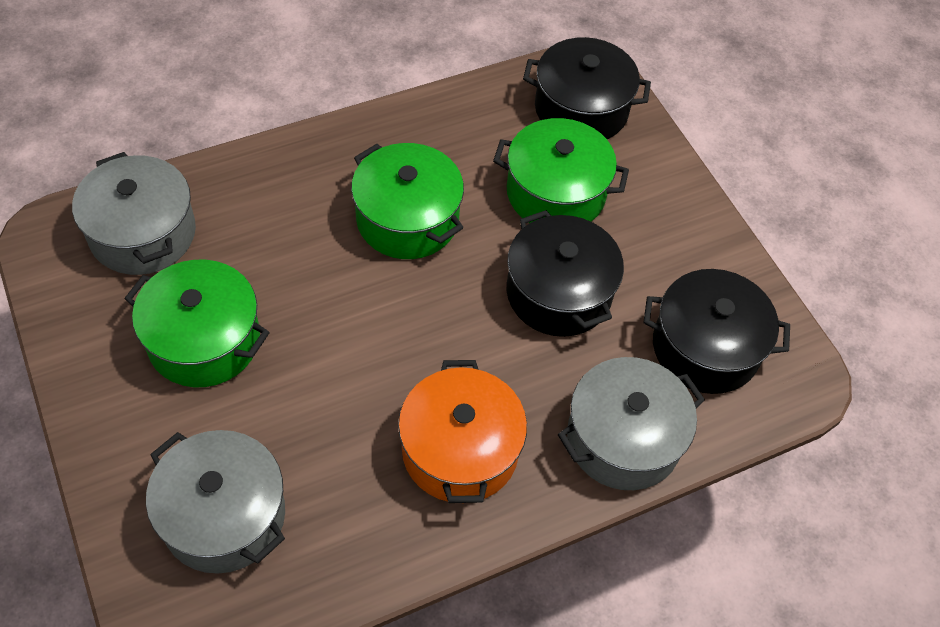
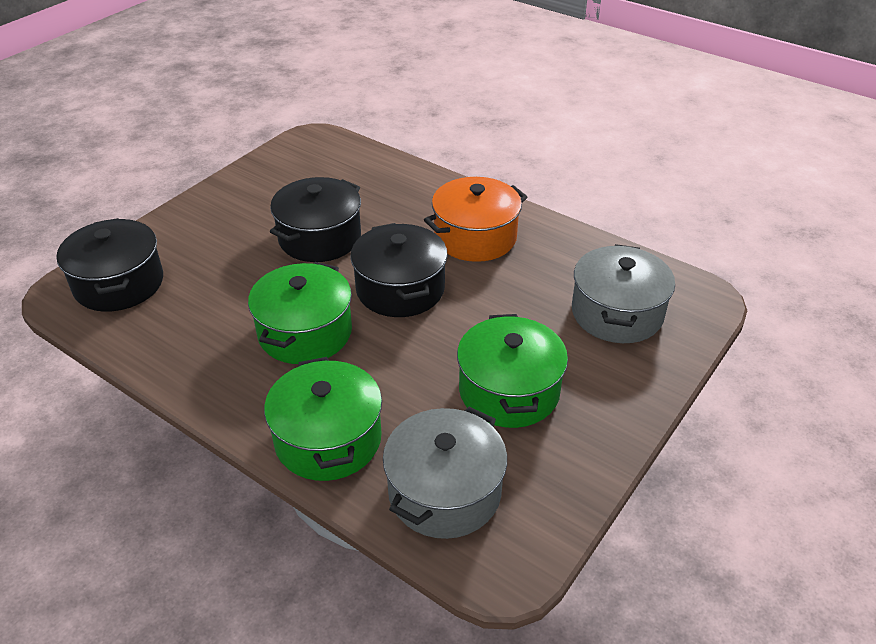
camera: 115 degrees left, 15 degrees down
green pot [493,118,629,223] -> green pot moved to [264,357,382,481]
grey pot [558,357,705,490] -> none
black pot [643,269,790,394] -> black pot moved to [350,223,448,317]

